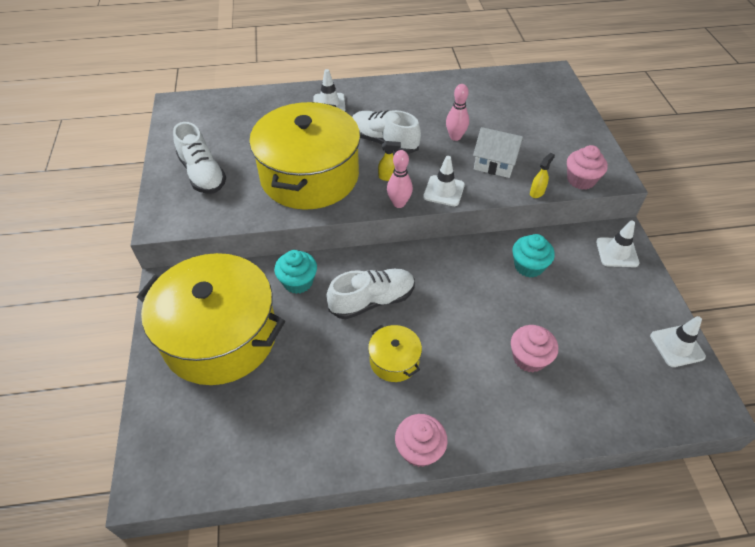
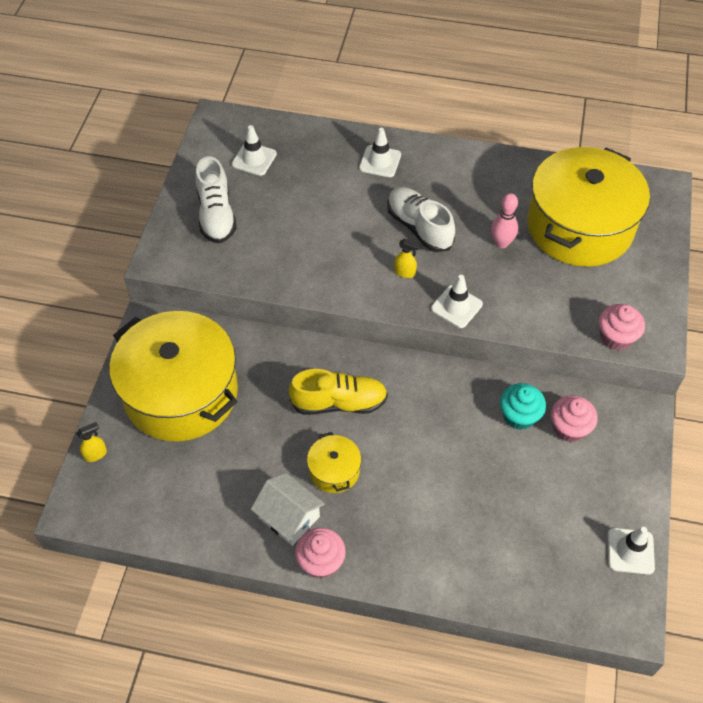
camera: 20 degrees right, 5 degrees up
yellow pot [249,102,360,210] -> yellow pot moved to [527,147,650,267]
turquoise cupcake [274,250,317,294] -> none
white shoe [326,268,415,319] -> yellow shoe [289,369,388,415]
pink bowling pin [387,150,413,208] -> none
white house [473,127,523,178] -> white house moved to [251,473,325,546]
pink cupcake [511,325,558,372] -> pink cupcake moved to [551,395,598,442]
yellow spray bottle [530,153,555,198] -> yellow spray bottle moved to [76,422,107,462]
white traffic cone [596,221,639,267] -> white traffic cone moved to [232,125,277,176]

